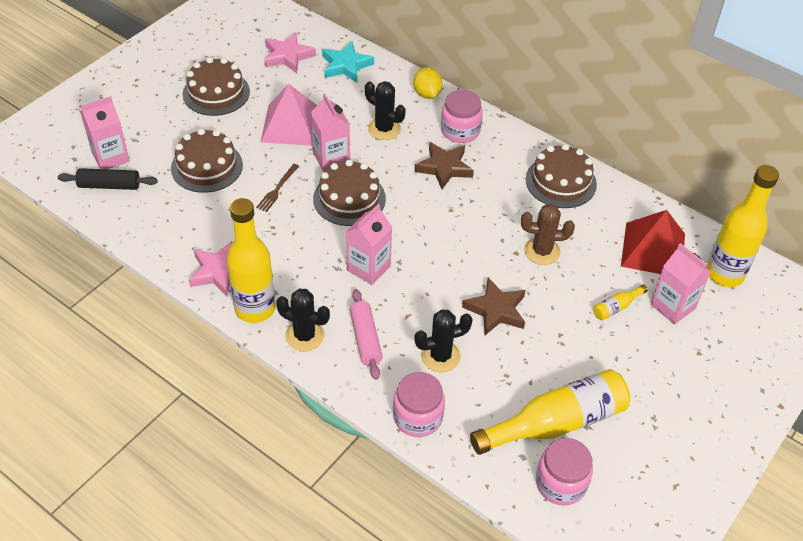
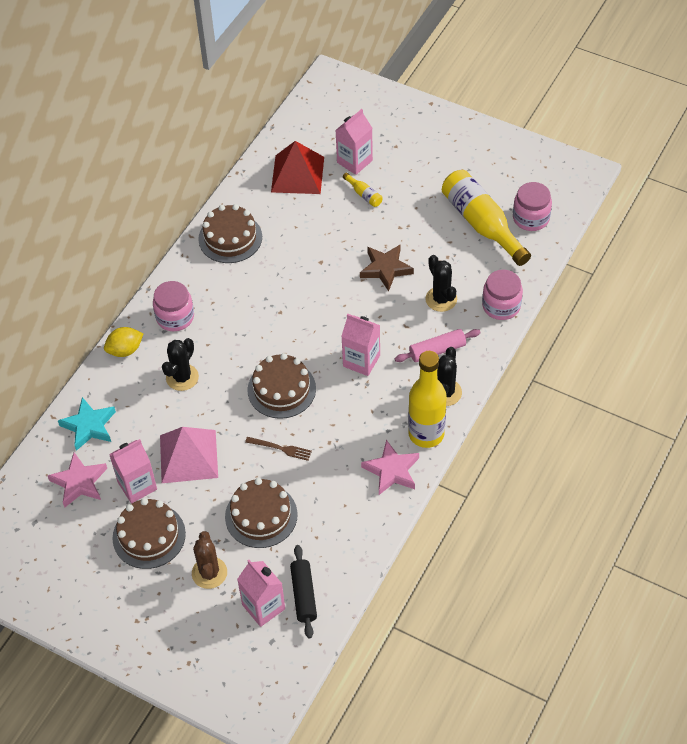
camera: 95 degrees left, 5 degrees up
pink carton [311,93,350,171] -> pink carton moved to [109,439,157,503]
brown star [415,142,474,189] -> none
brown cactus [521,204,575,265] -> brown cactus moved to [192,531,227,589]
yellow bottle [706,165,779,287] -> none

